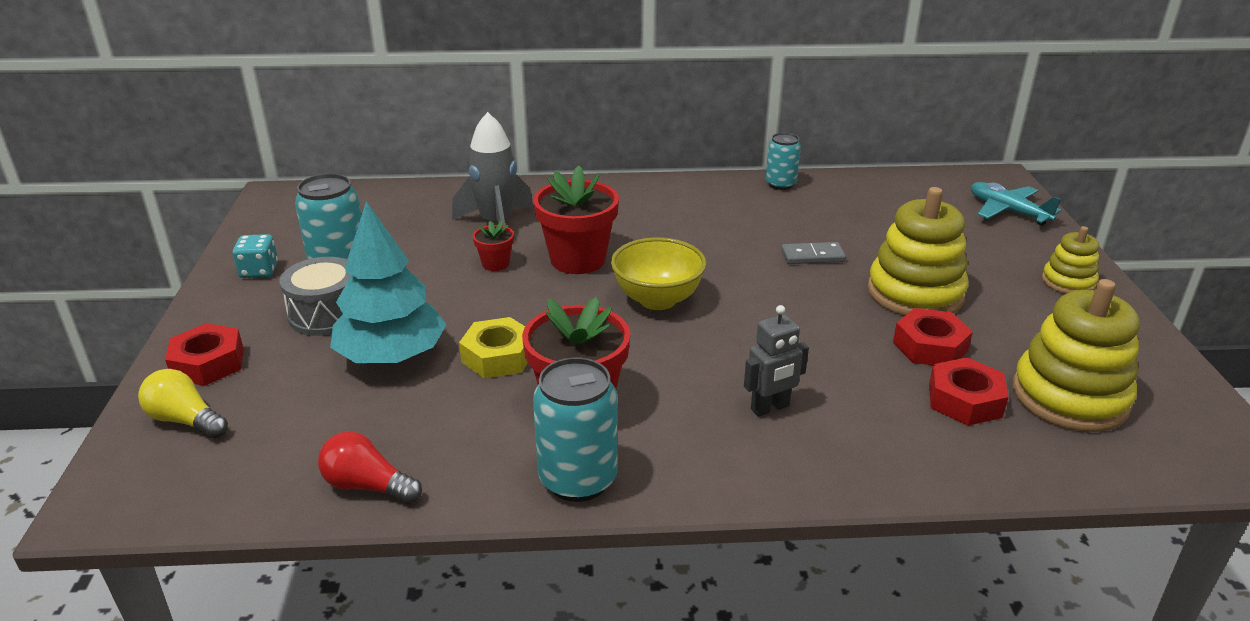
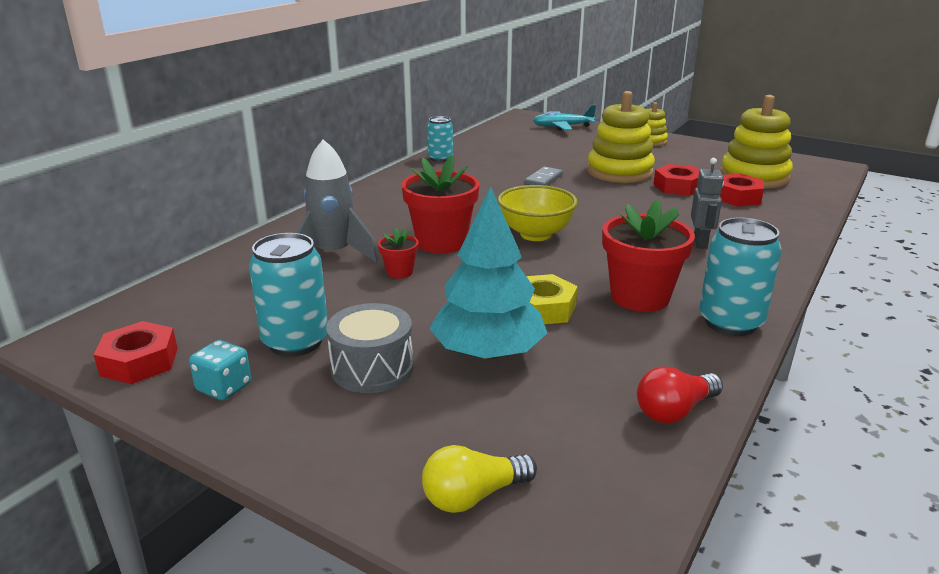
camera: 55 degrees left, 5 degrees down
red nut [165,323,244,386] -> red nut moved to [94,321,178,384]

